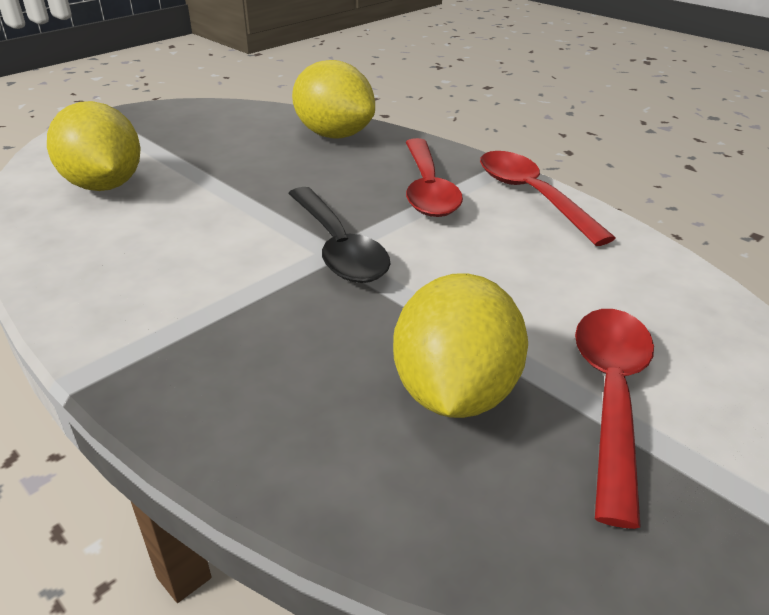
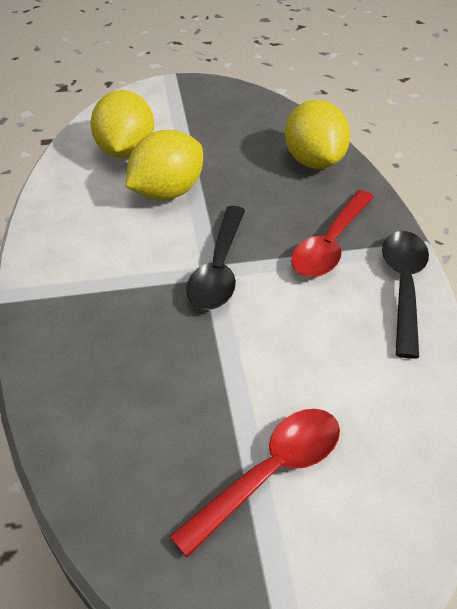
camera: 35 degrees right, 10 degrees up
yellow lemon [393,273,528,418] -> yellow lemon moved to [126,130,203,200]
red spoon [480,151,616,246] -> black spoon [382,231,429,359]

